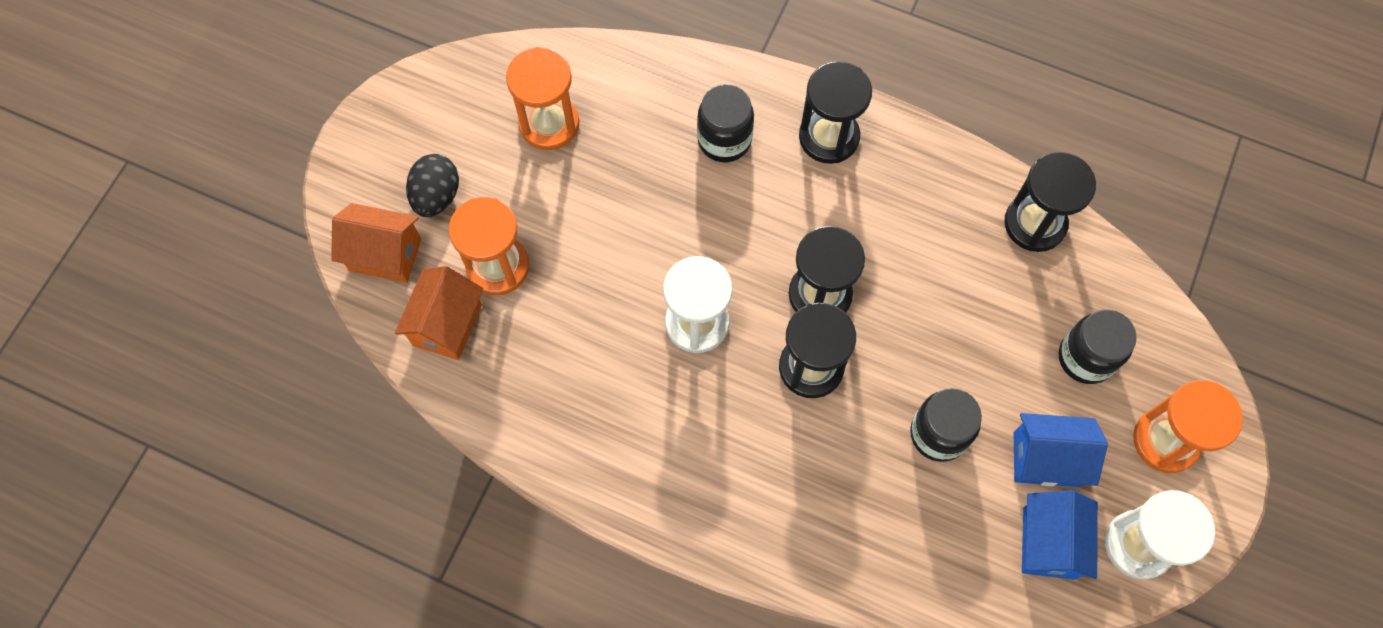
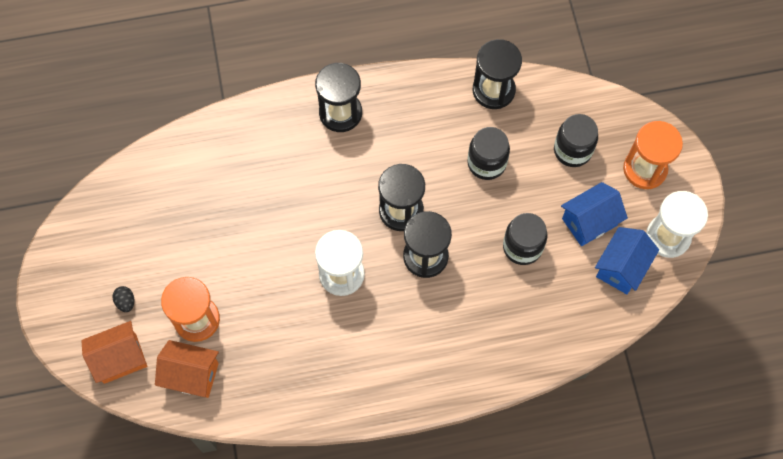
camera: 35 degrees left, 0 degrees up
orange house [395,266,483,360] -> orange house turned 60 degrees counterclockwise [155,340,219,398]
black egg [406,154,459,217] -> black egg [113,286,134,312], size x0.56
orange hourglass [506,47,580,150] -> none
black jar [697,84,754,162] -> black jar moved to [467,127,510,180]
blue house [1022,490,1098,580] -> blue house turned 60 degrees clockwise [595,227,659,294]

